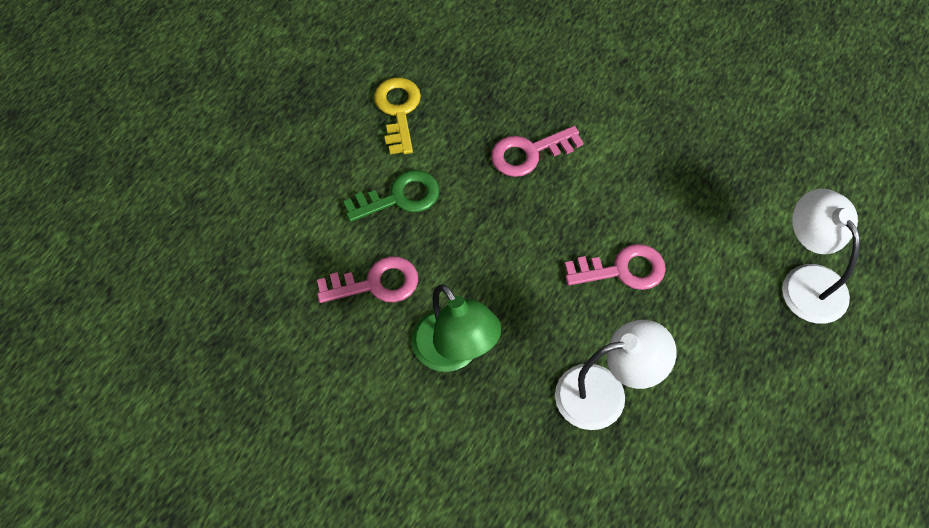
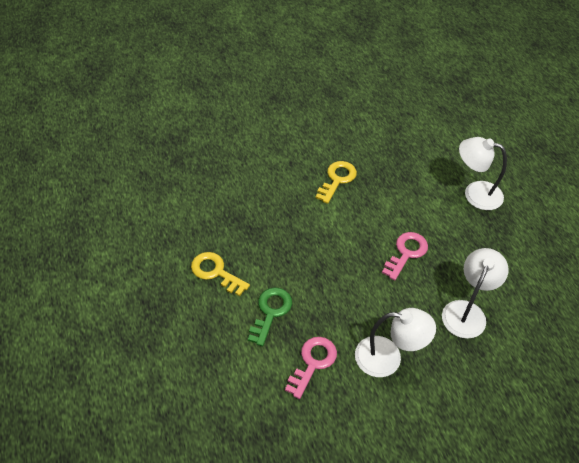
camera: 50 degrees left, 10 degrees down
green lamp [412,284,501,372] -> white lamp [355,308,436,377]
pink key [491,126,583,177] -> none
none -> yellow key [316,161,357,204]

